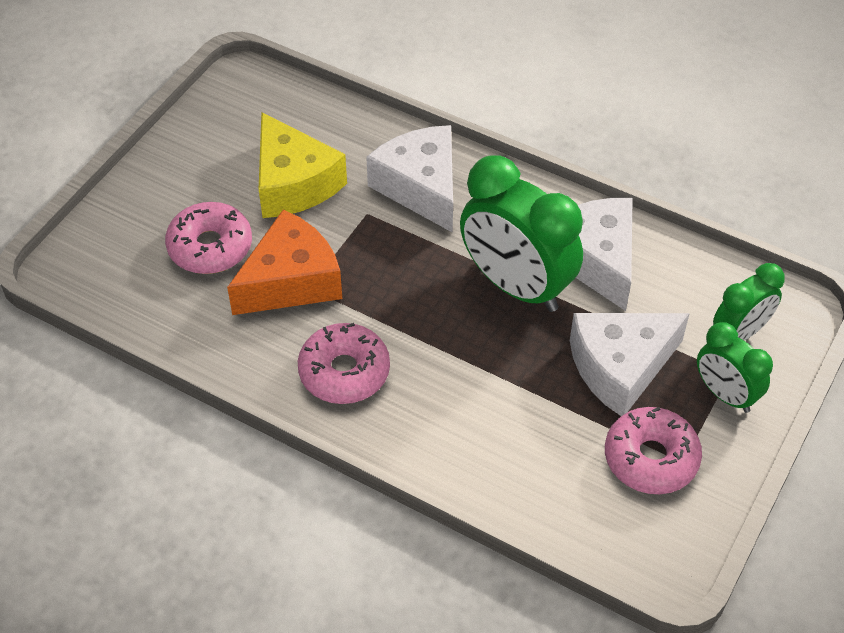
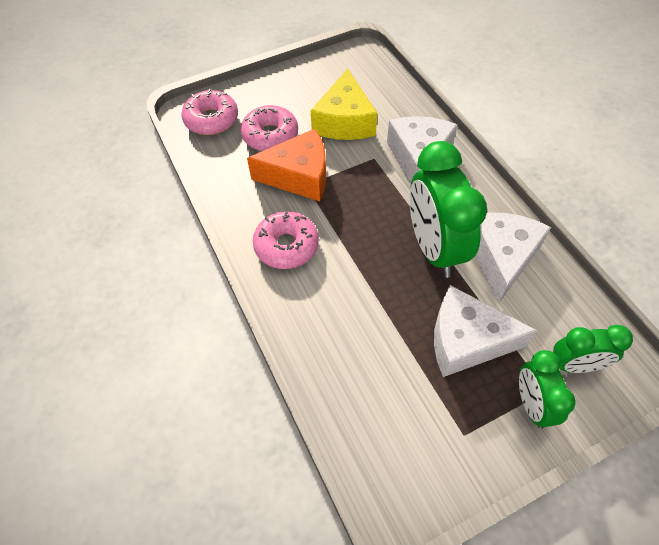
camera: 35 degrees right, 5 degrees up
pink donut [605,407,702,494] -> pink donut moved to [181,89,238,135]

